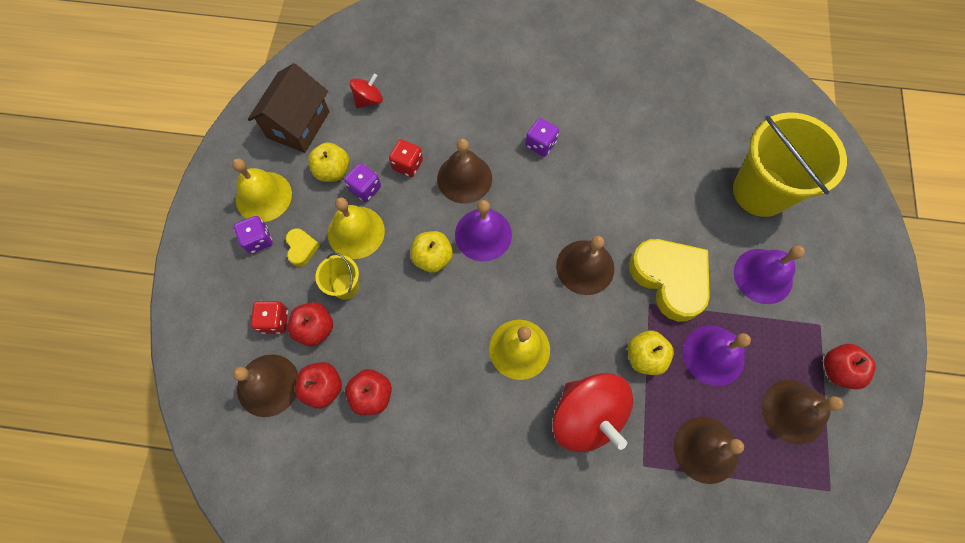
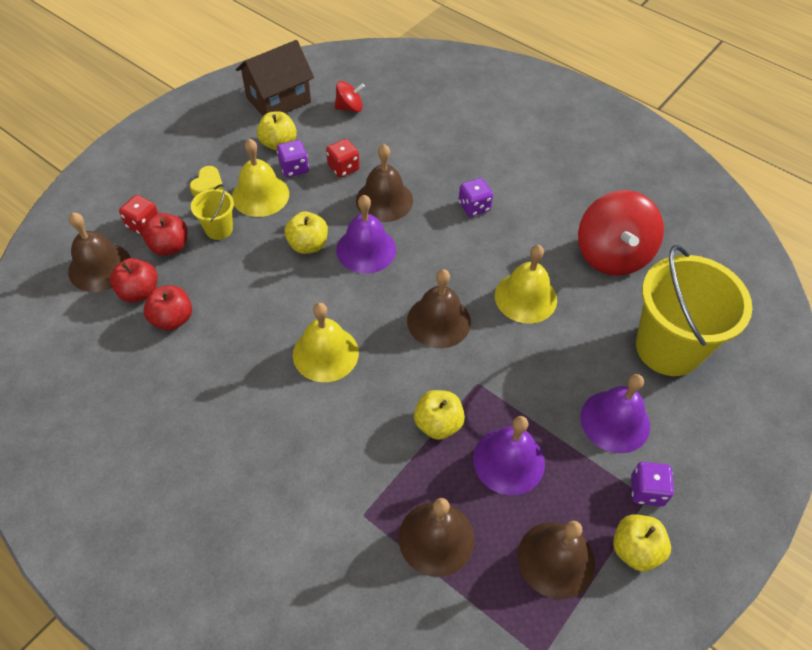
camera: 30 degrees right, 15 degrees down
yellow bell [232,158,292,222] -> yellow bell moved to [495,245,557,324]
purple dice [234,216,273,254] -> purple dice moved to [631,462,674,506]
red spinning top [553,373,633,452] -> red spinning top moved to [578,190,664,276]
yellow heart [629,239,710,322] -> none
red apple [824,344,876,389] -> yellow apple [613,515,671,571]

